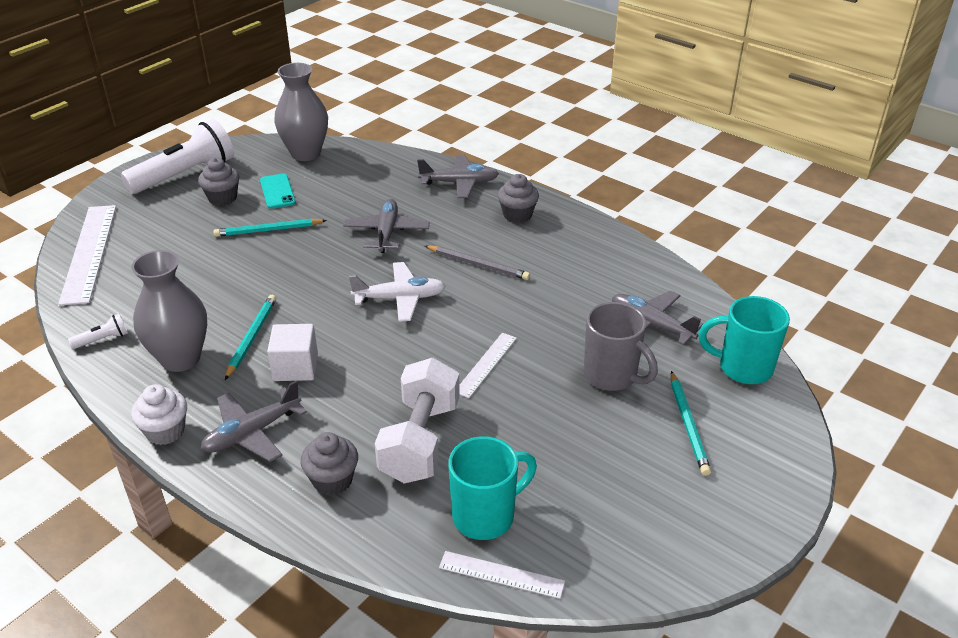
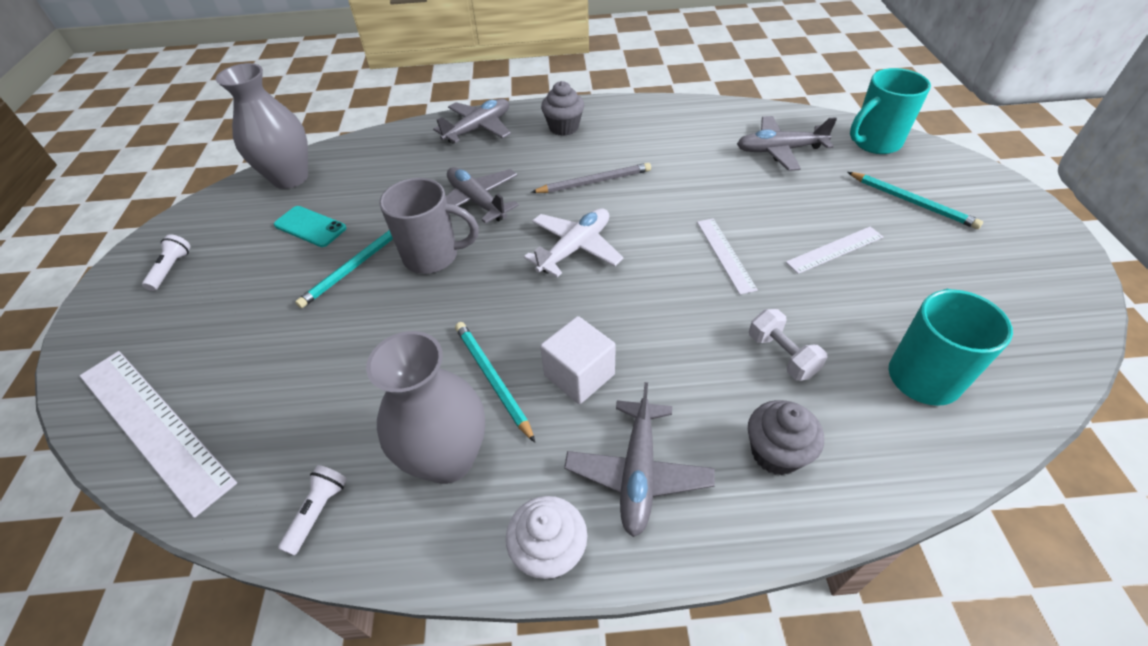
camera: 40 degrees left, 10 degrees up
white flashlight [121,119,234,194] -> white flashlight [142,234,191,291], size x0.41
grey cupcake [198,158,240,206] -> none
white dumbbell [375,358,460,484] -> white dumbbell [749,309,828,381], size x0.52
white ruler [439,551,565,599] -> white ruler moved to [786,227,883,274]
grey mug [584,302,658,391] -> grey mug moved to [379,178,479,274]

